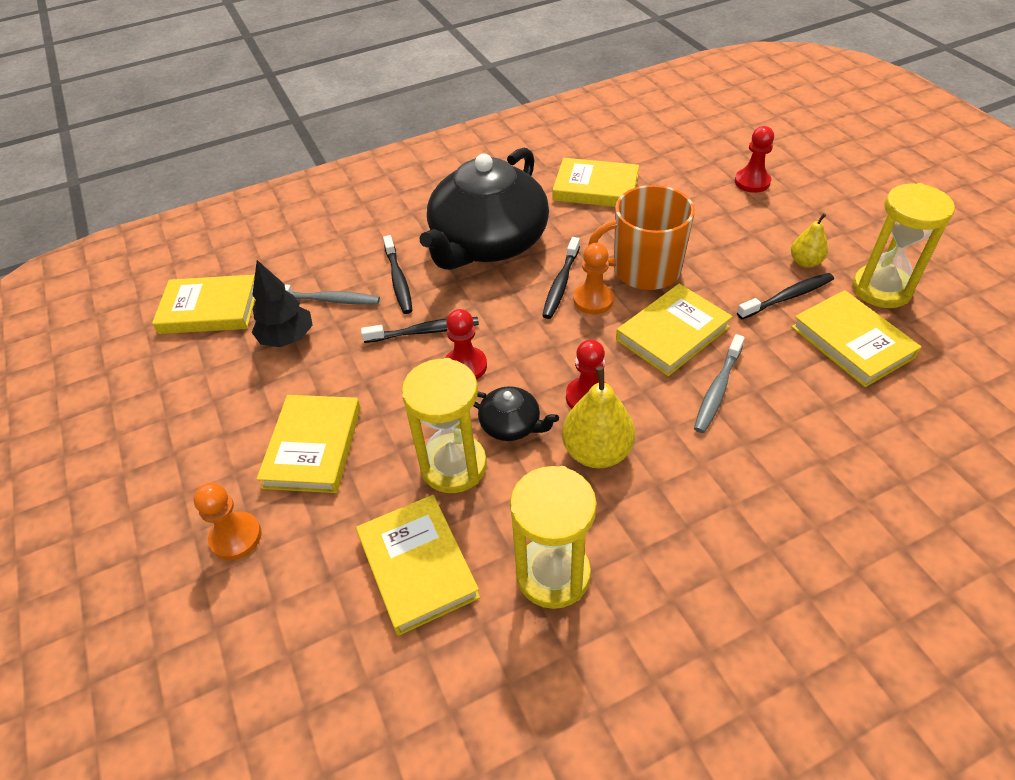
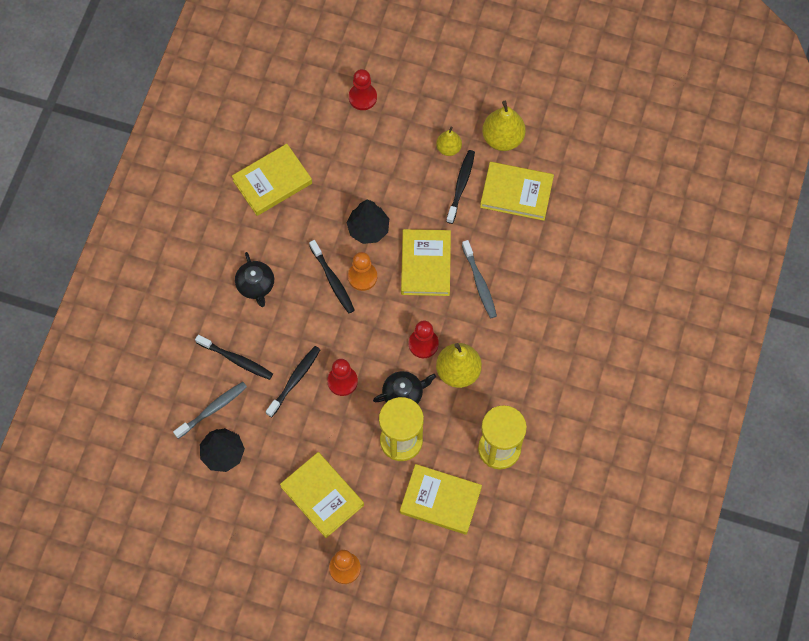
camera: 50 degrees left, 20 degrees up
yellow book [152,275,255,334] -> none
black teapot [420,148,549,270] -> black teapot [235,252,274,307], size x0.41
orange mug [588,185,695,290] -> black tree [347,200,389,244]
yellow hourglass [852,183,955,308] -> yellow pear [482,101,525,151]

